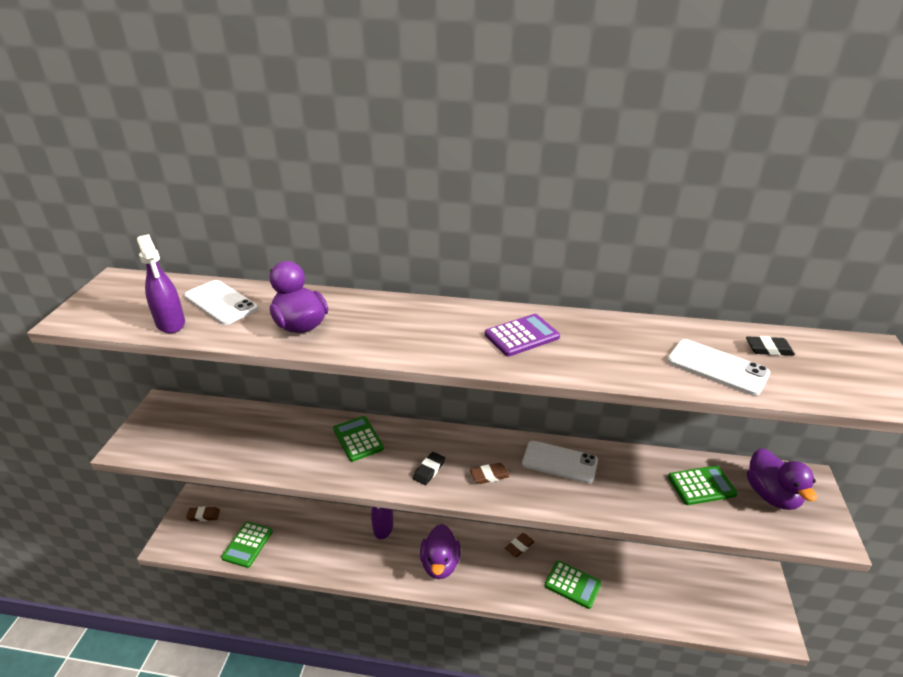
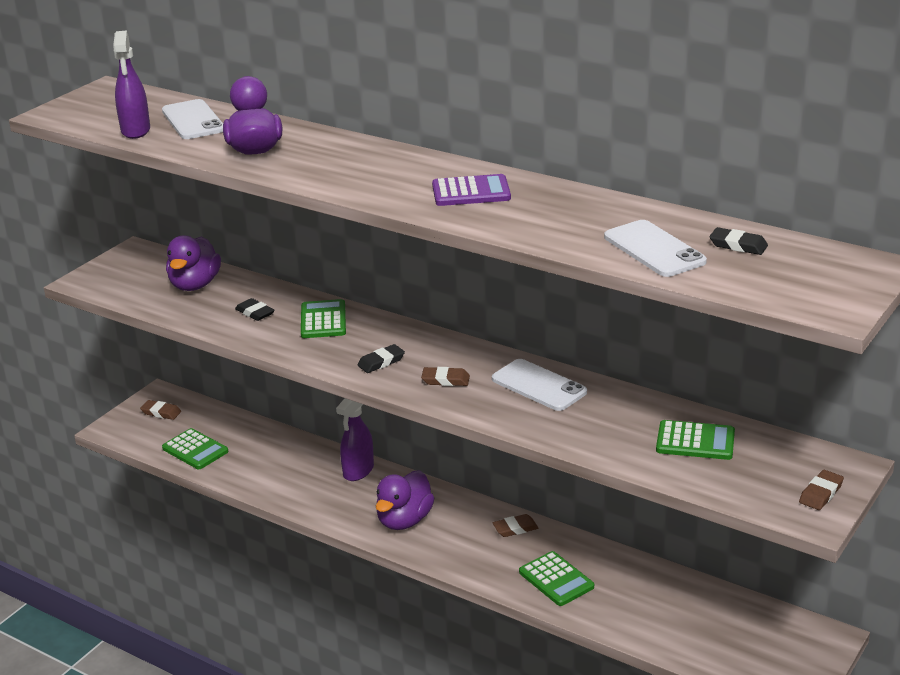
camera: 25 degrees right, 5 degrees down
green calculator [221,522,273,568] -> green calculator turned 90 degrees counterclockwise [162,428,228,469]
purple duck [747,448,817,510] -> purple duck moved to [166,236,221,291]
none -> black eraser [235,298,274,321]
none -> brown eraser [799,470,844,510]

